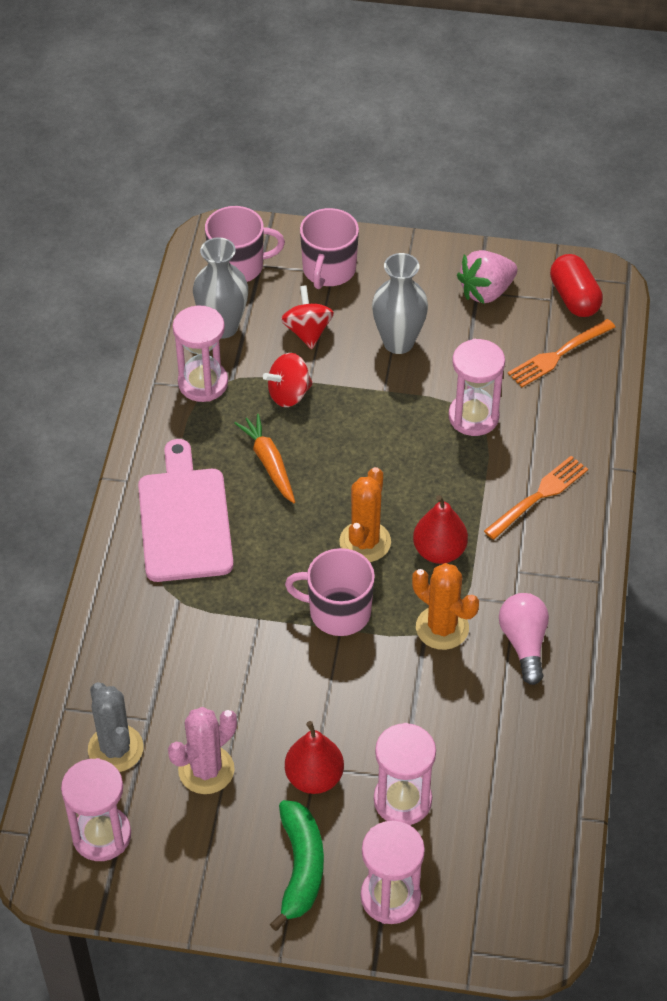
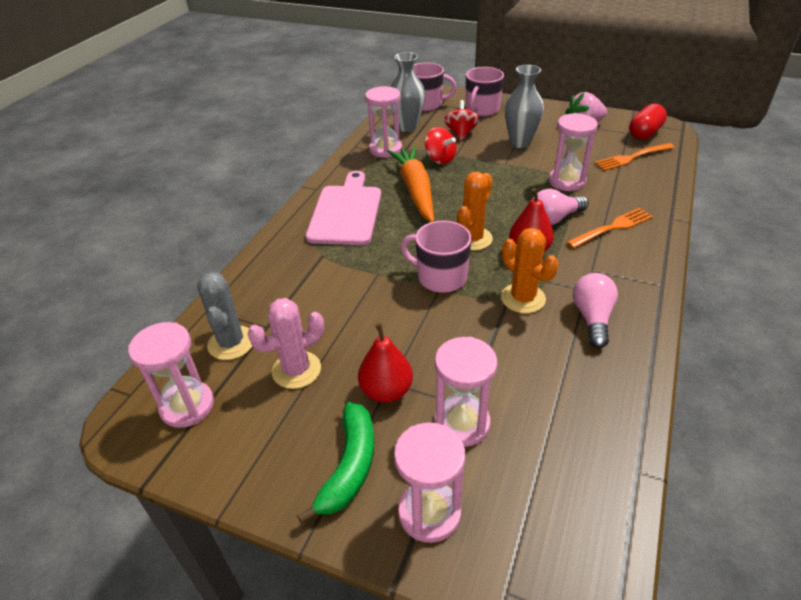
camera: 15 degrees right, 10 degrees down
orange carrot [235,414,295,503] -> orange carrot [387,146,434,222], size x1.64
red spinning top [263,353,313,407] -> red spinning top turned 120 degrees counterclockwise [425,127,456,164]
red capsule [550,254,603,317] -> red capsule turned 45 degrees clockwise [629,104,667,140]
none -> pink light bulb [533,189,589,225]

